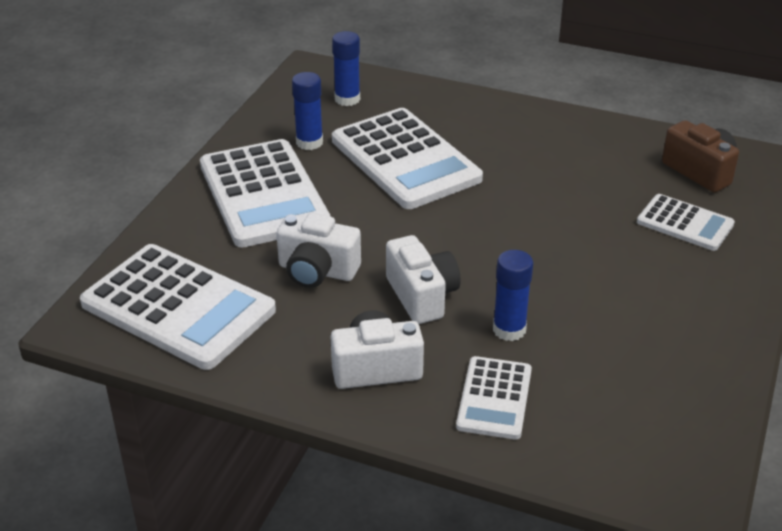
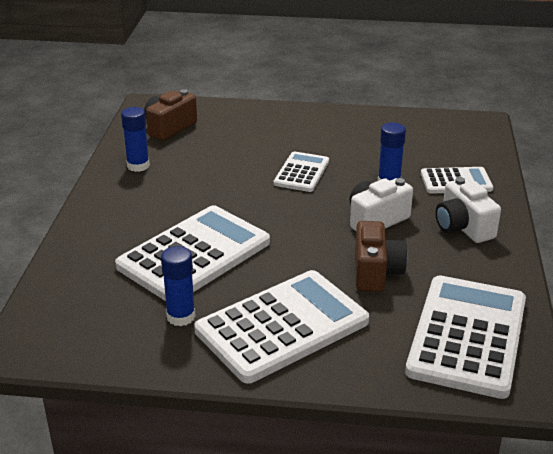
camera: 105 degrees left, 5 degrees down
white camera [276,213,361,288] -> brown camera [355,221,408,292]
blue glue stick [332,31,360,106] -> blue glue stick moved to [121,107,150,172]
white calculator [637,194,735,251] -> white calculator moved to [274,151,329,192]

